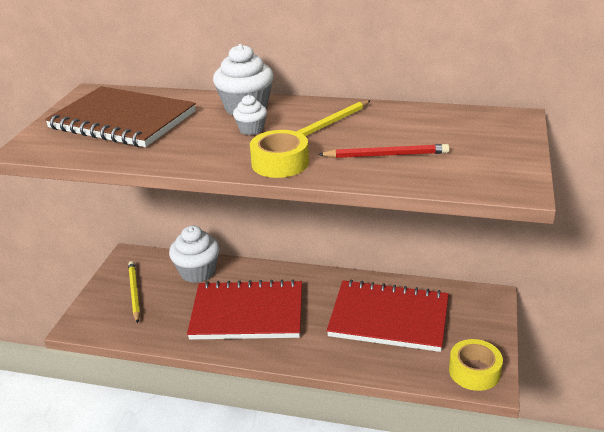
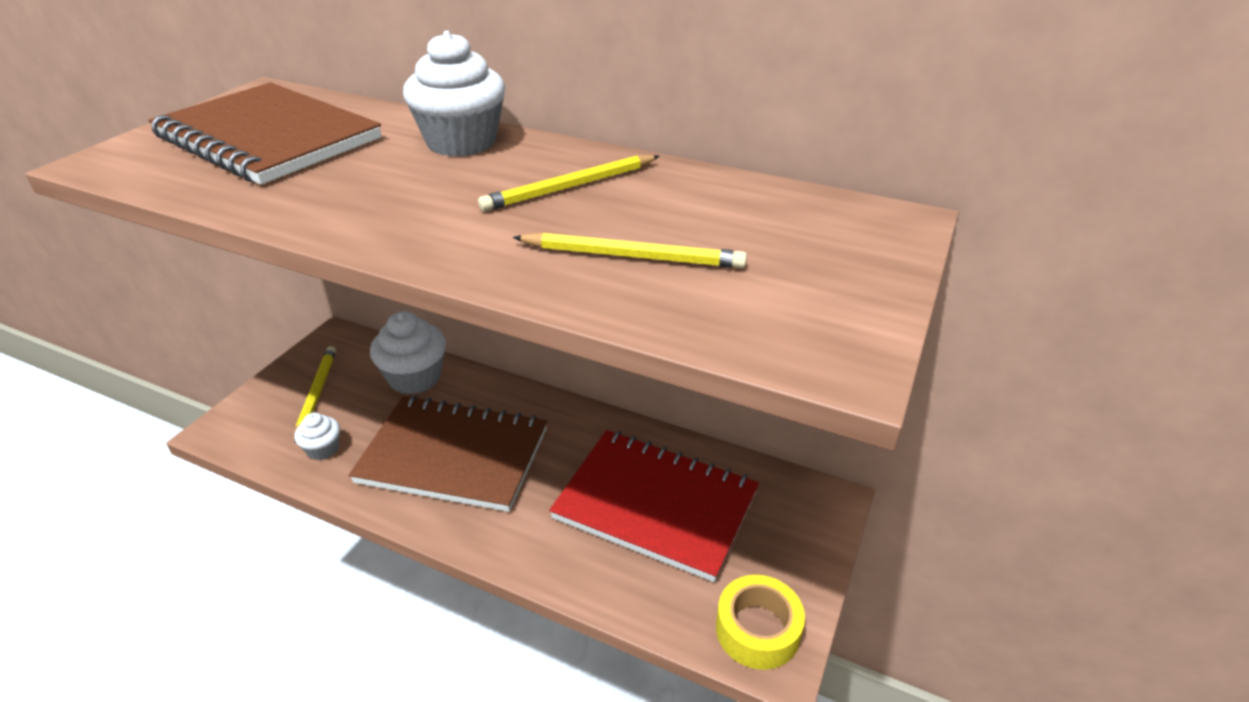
camera: 10 degrees right, 5 degrees up
red notebook [187,279,302,340] -> brown notebook [349,396,547,512]
white cupcake [233,95,267,135] -> white cupcake moved to [294,413,340,460]
yellow tape [250,130,309,178] -> none
red pencil [318,144,450,158] -> yellow pencil [513,232,747,268]

